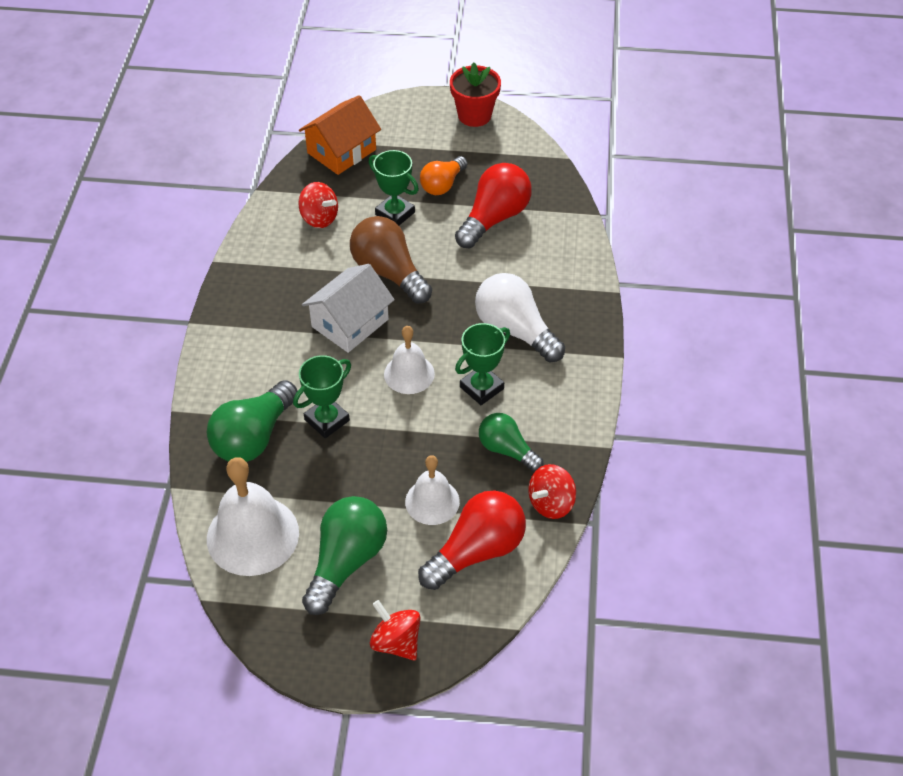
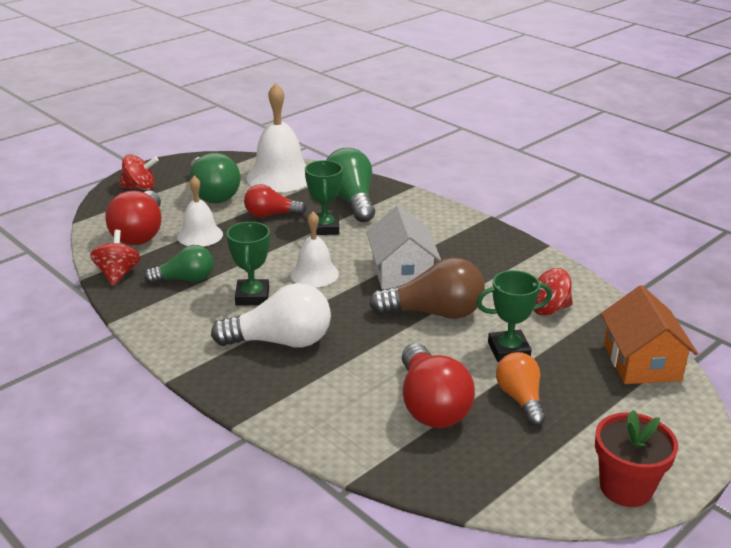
camera: 130 degrees right, 20 degrees down
none -> red light bulb [244,184,307,217]

